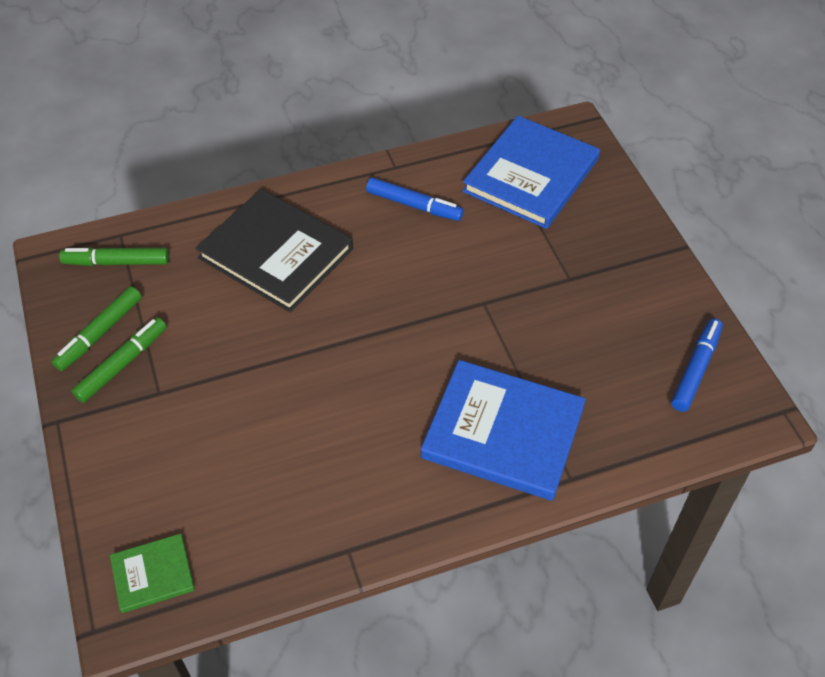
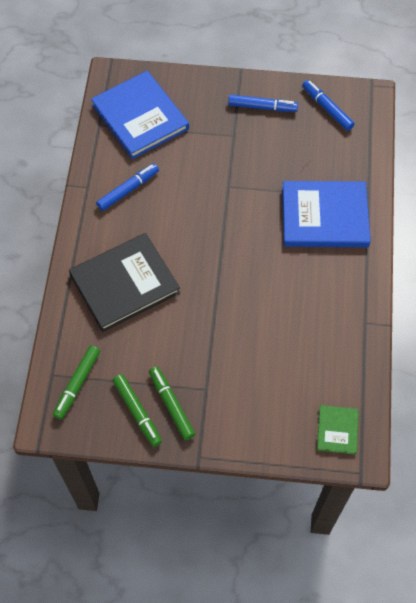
camera: 65 degrees left, 10 degrees up
blue book [421,360,586,501] -> blue book turned 45 degrees clockwise [282,181,371,247]
none -> blue marker [228,95,298,112]

